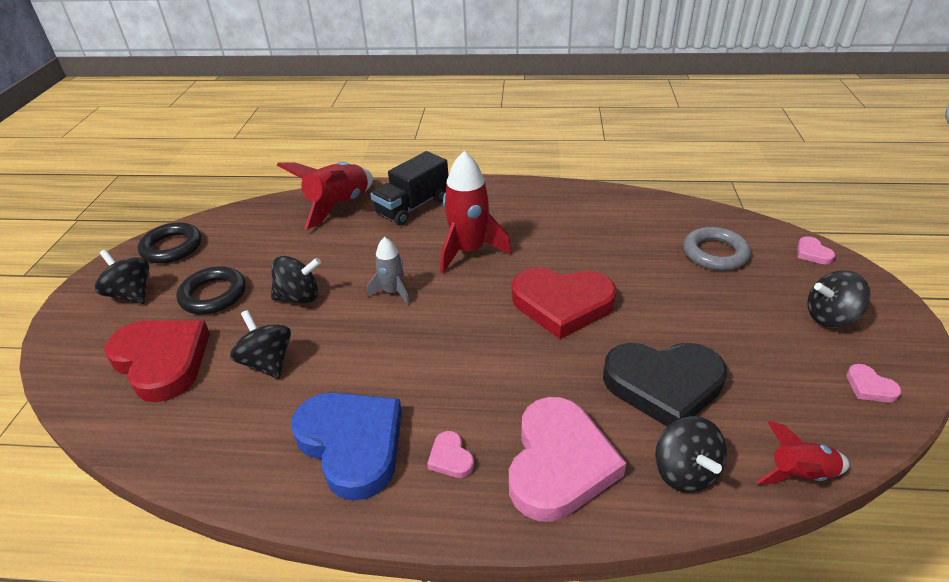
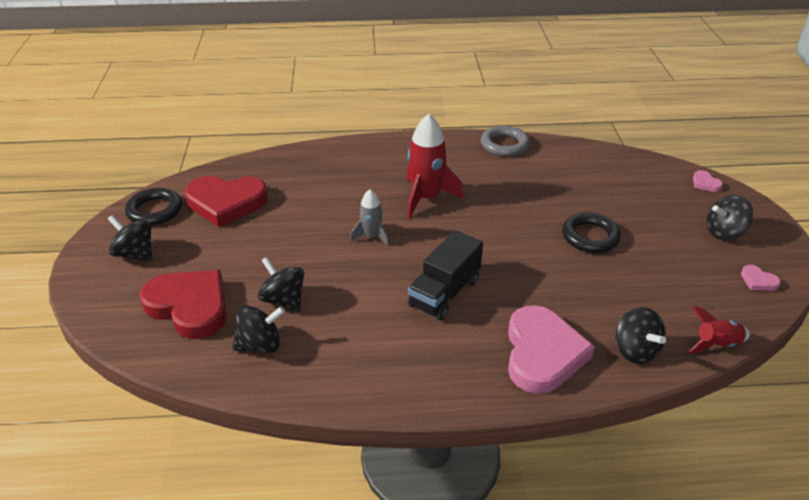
camera: 10 degrees left, 0 degrees up
black ring [176,266,246,314] -> black ring moved to [562,212,621,253]
black spinning top [271,256,321,304] -> black spinning top moved to [232,305,285,353]
red rocket [277,162,373,230] -> none
blue heart [291,392,402,501] -> none
black truck [371,151,448,225] -> black truck moved to [408,230,483,320]
pink heart [427,431,474,478] -> none
red heart [512,267,617,339] -> red heart moved to [185,176,268,227]
black heart [603,343,727,427] -> none
grey ring [683,227,751,271] -> grey ring moved to [481,126,530,157]

